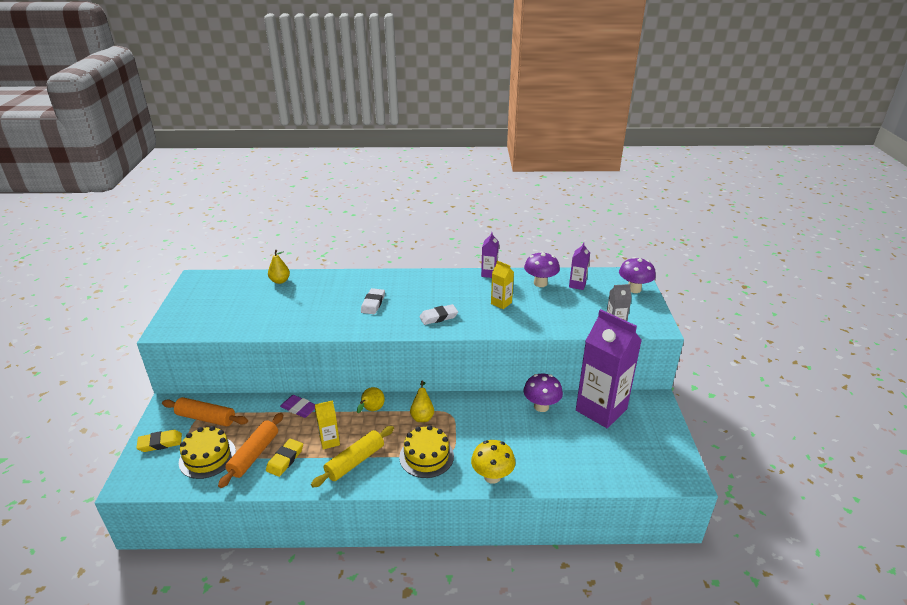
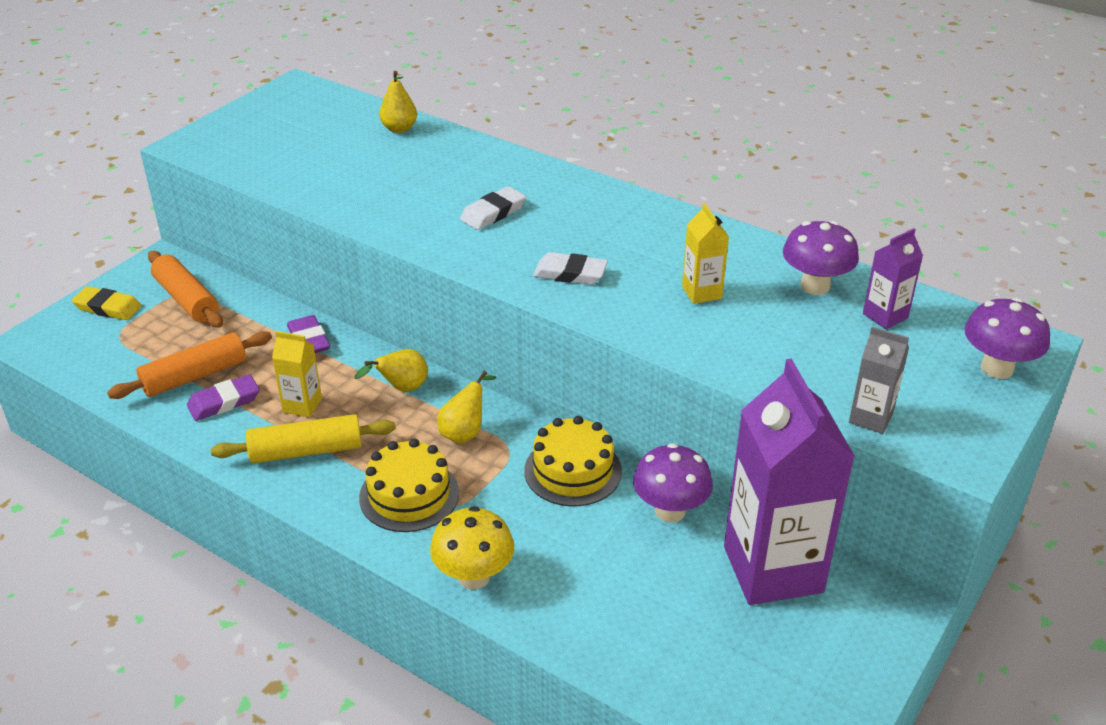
camera: 35 degrees right, 5 degrees up
yellow cake [179,426,236,479] -> yellow cake moved to [524,416,622,506]
yellow eraser [266,439,303,477] -> purple eraser [187,374,260,421]
purple carton [481,232,499,278] -> none

